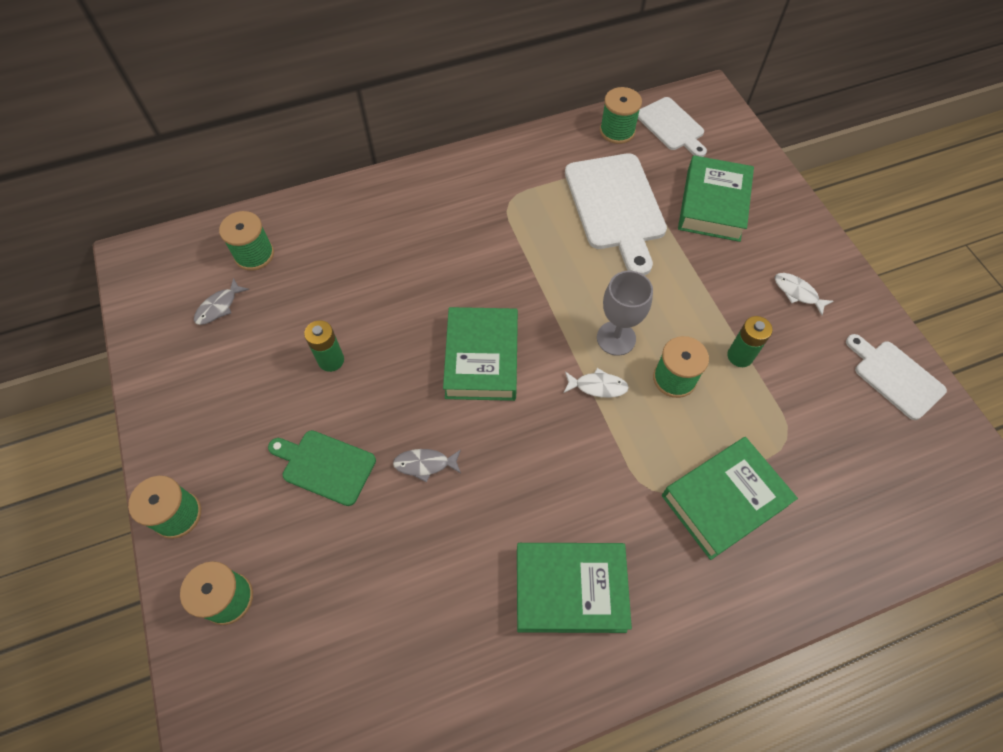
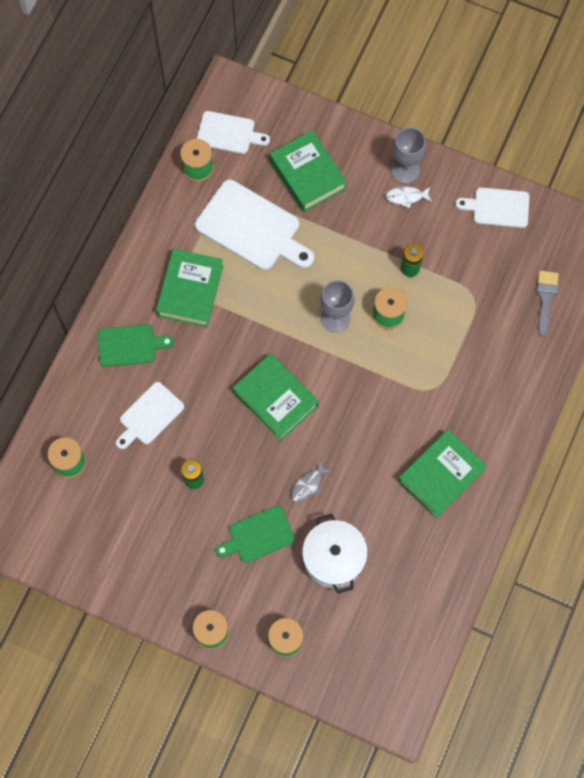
camera: 45 degrees left, 10 degrees up
grey fish [194,278,249,325] -> none
white fish [564,368,629,398] -> none
green book [662,437,798,560] -> green book moved to [156,249,223,327]
none -> green cutting board [98,324,174,367]
none -> white cutting board [116,382,184,449]
none -> white pot [302,514,368,594]
none -> grey goblet [391,127,426,184]
none -> grey brush [536,271,559,336]

